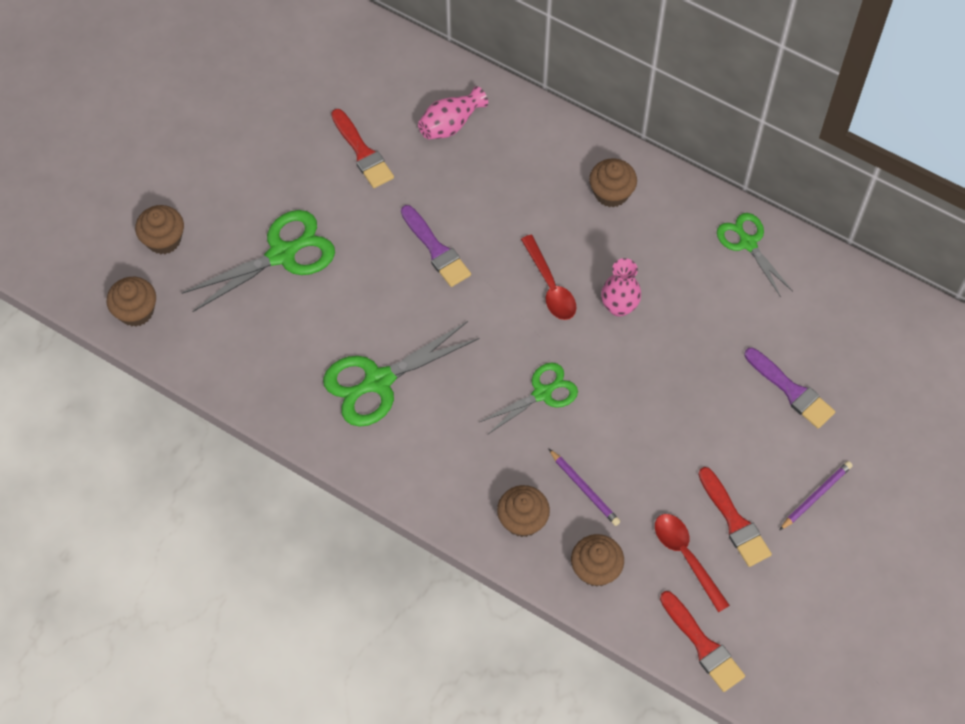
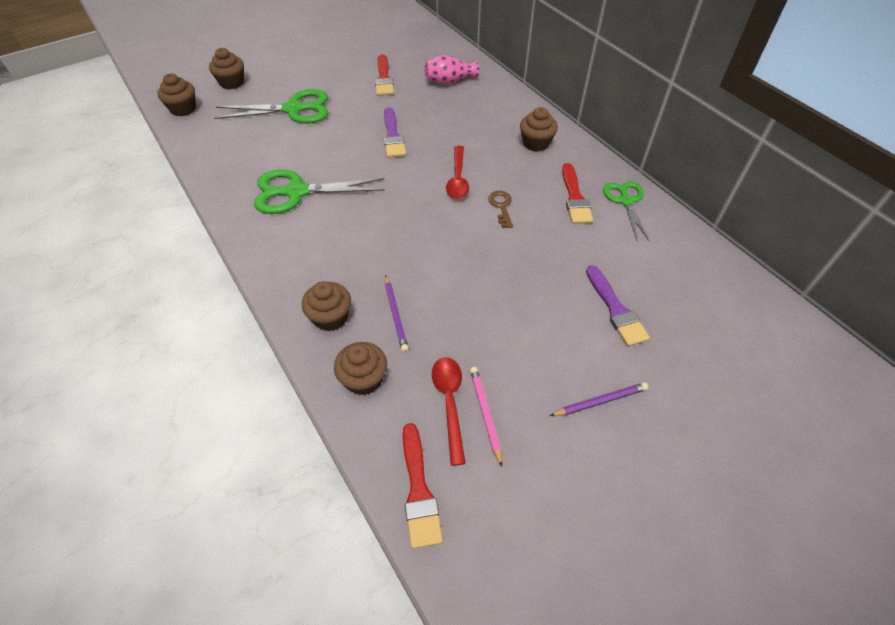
camera: 25 degrees right, 10 degrees down
green scissors [480,363,578,435] -> none
pink vase [601,258,641,317] -> brown key [488,191,513,228]
red brush [698,467,772,567] -> red brush moved to [562,163,593,224]
none -> pink pencil [470,367,502,467]

